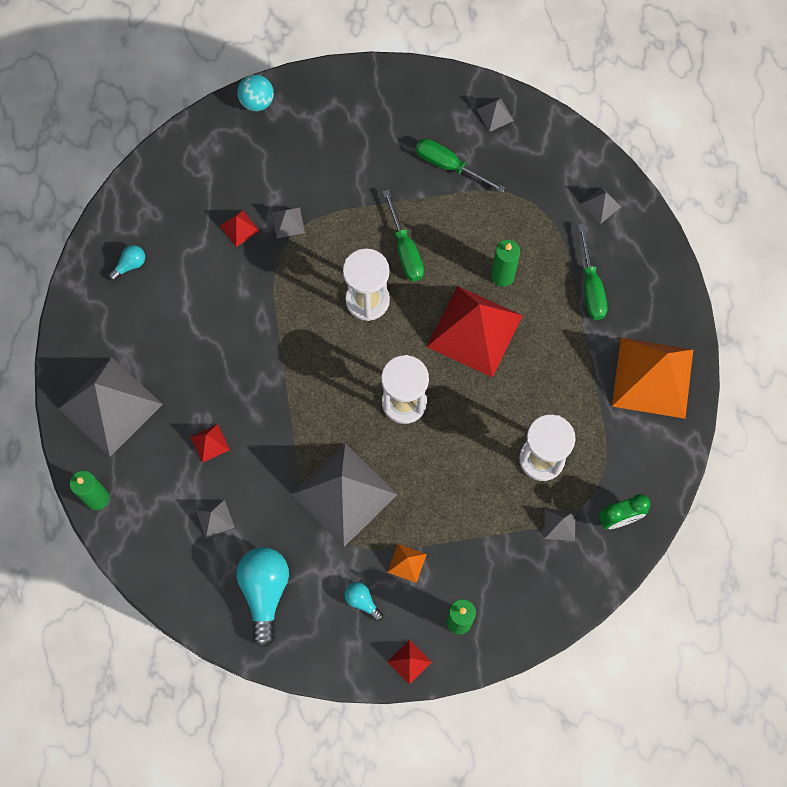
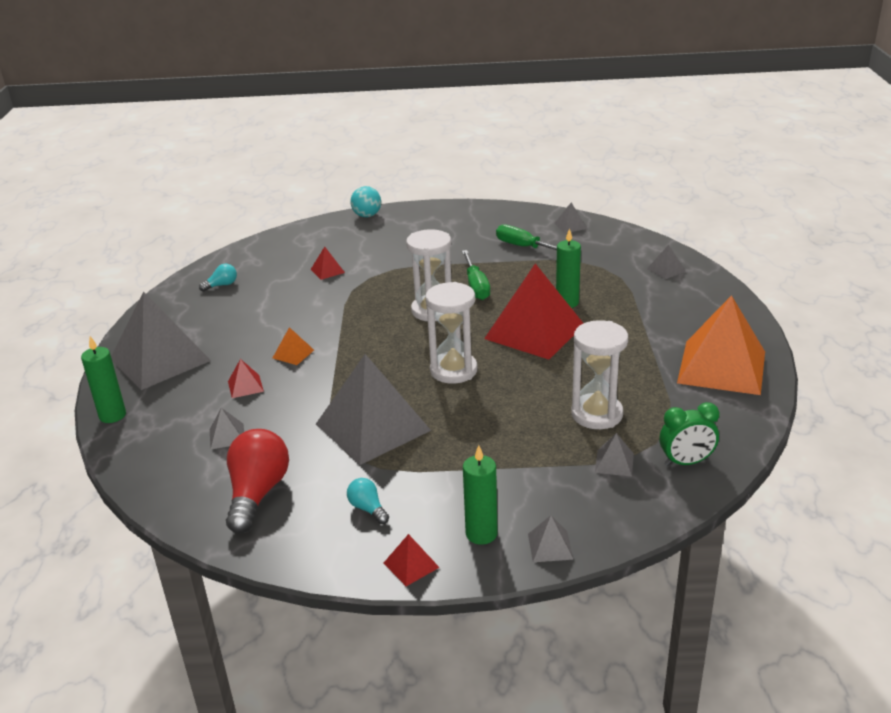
camera: 10 degrees right, 40 degrees down
turquoise light bulb [236,547,289,648] -> red light bulb [226,429,289,534]
grey pyramid [272,207,305,238] -> grey pyramid moved to [528,515,574,562]
orange pyramid [387,544,427,583] -> orange pyramid moved to [273,327,314,365]
green screwdriver [578,224,608,320] -> none

